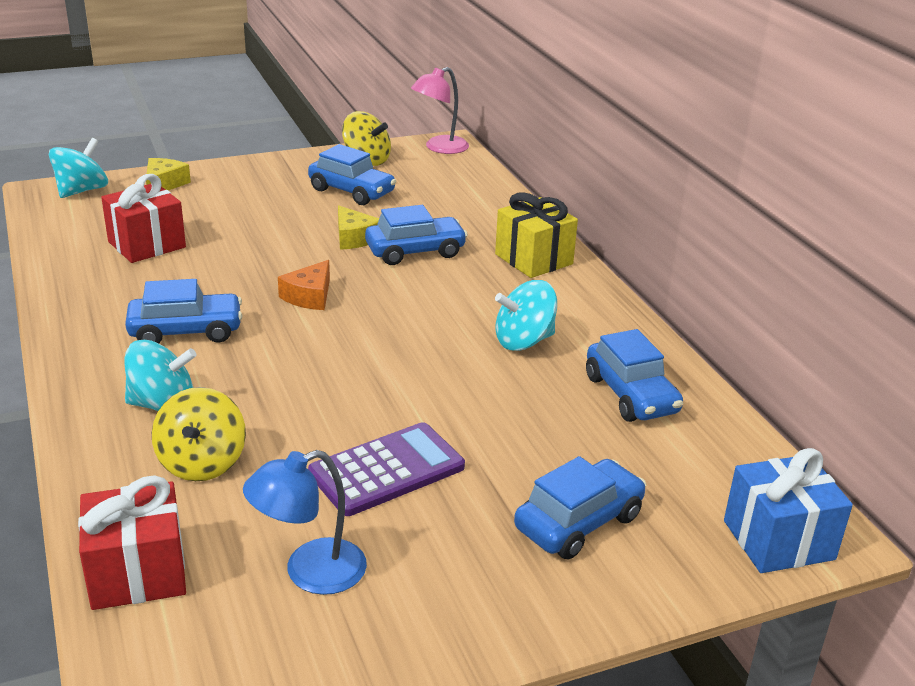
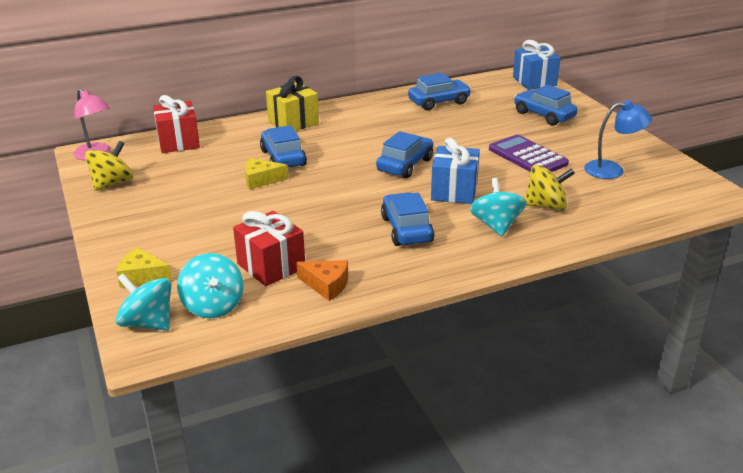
camera: 90 degrees left, 0 degrees up
red gift [78,476,186,610] -> red gift moved to [153,95,200,153]
blue lamp [243,450,367,595] -> blue lamp turned 60 degrees counterclockwise [584,100,652,179]
orange cheese [278,260,330,310] -> orange cheese moved to [296,260,348,301]
blue car [308,144,396,205] -> blue car moved to [376,131,433,178]
yellow cheese [338,205,379,250] -> yellow cheese turned 150 degrees counterclockwise [245,158,289,189]
turquoise spinning top [495,280,557,351] -> turquoise spinning top moved to [177,253,244,318]
none -> blue gift [431,138,480,204]

